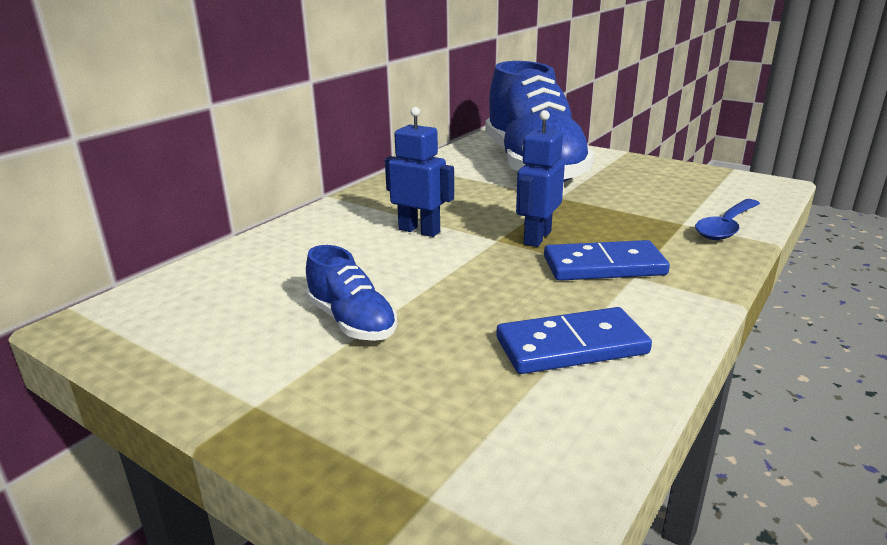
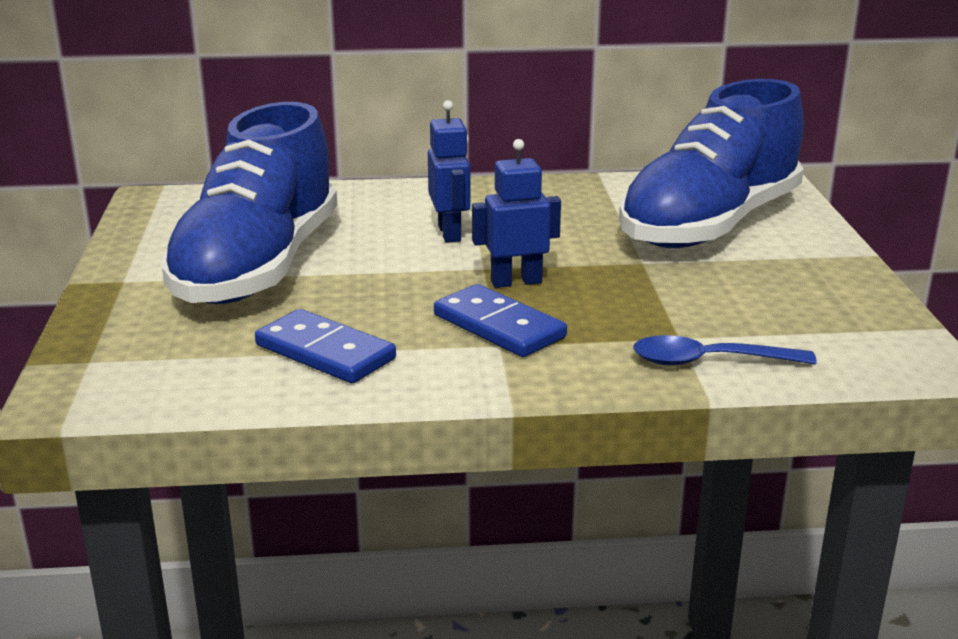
camera: 50 degrees right, 0 degrees up
blue shoe [306,245,397,341] -> blue shoe [162,102,337,304], size x2.37

